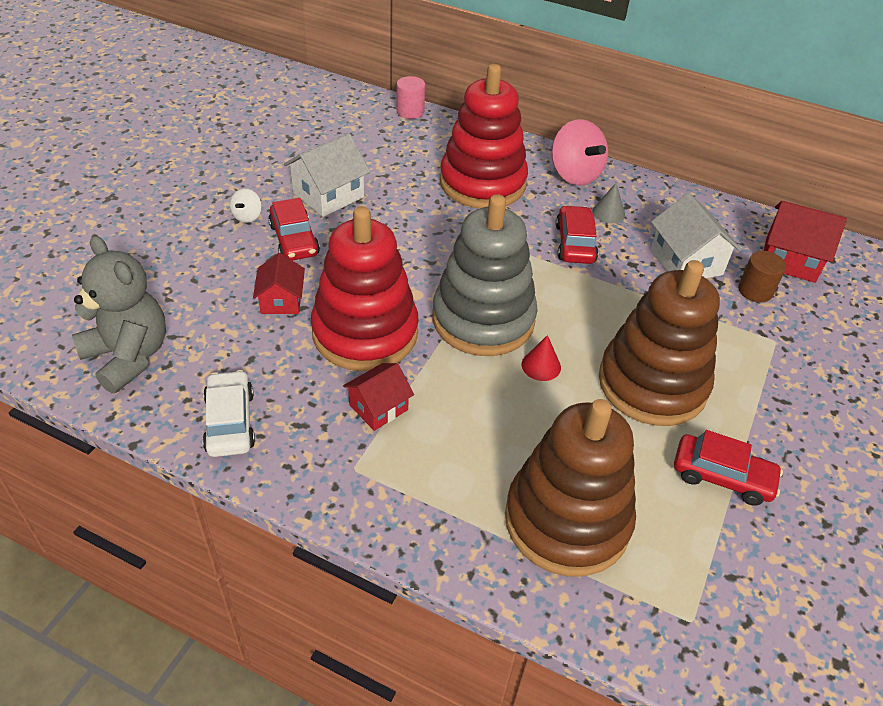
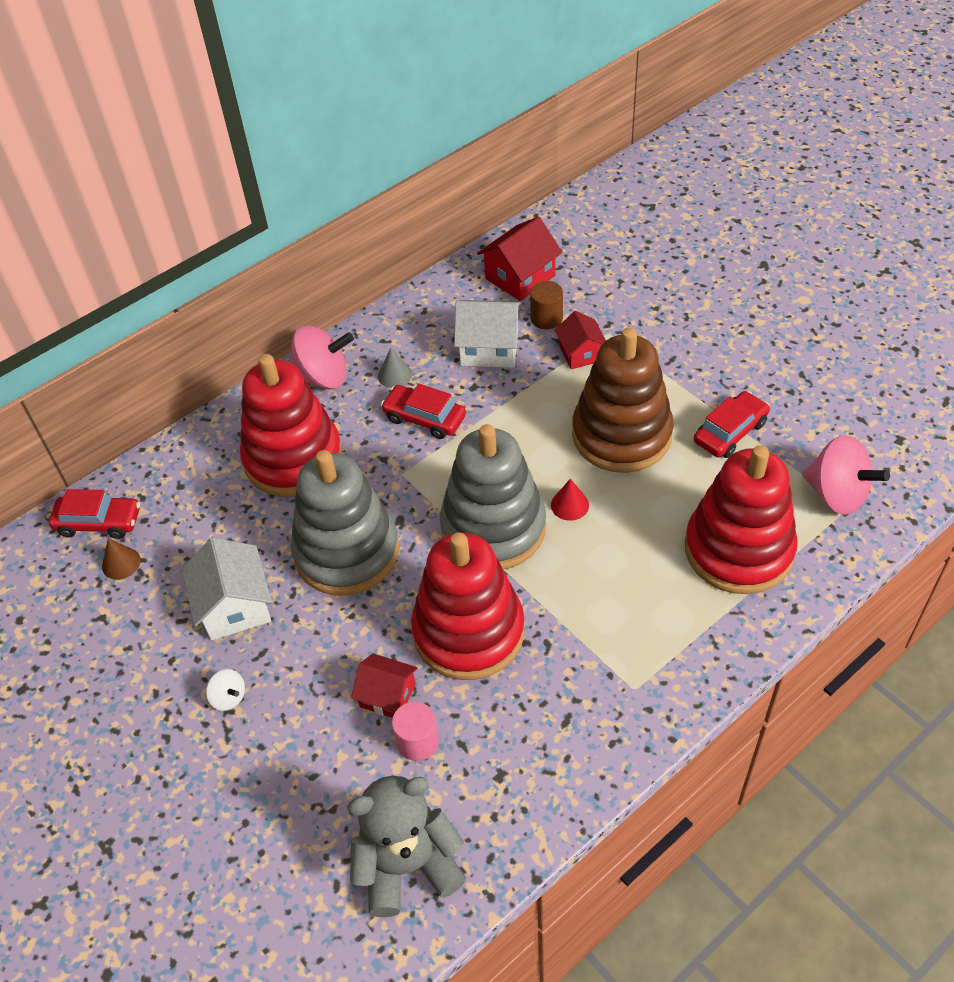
camera: 60 degrees left, 5 degrees up
white car [202,370,255,457] -> none
red car [268,198,320,261] -> red car moved to [49,489,140,539]
red house [343,363,414,431] -> red house moved to [555,311,606,369]
pink cylinder [396,76,425,119] -> pink cylinder moved to [392,702,439,761]
brown stacking toy [505,399,636,577] -> red stacking toy [685,445,798,594]
none -> brown cone [102,538,141,580]
none -> grey stacking toy [290,450,399,596]
none -> pink spinning top [802,435,890,515]

